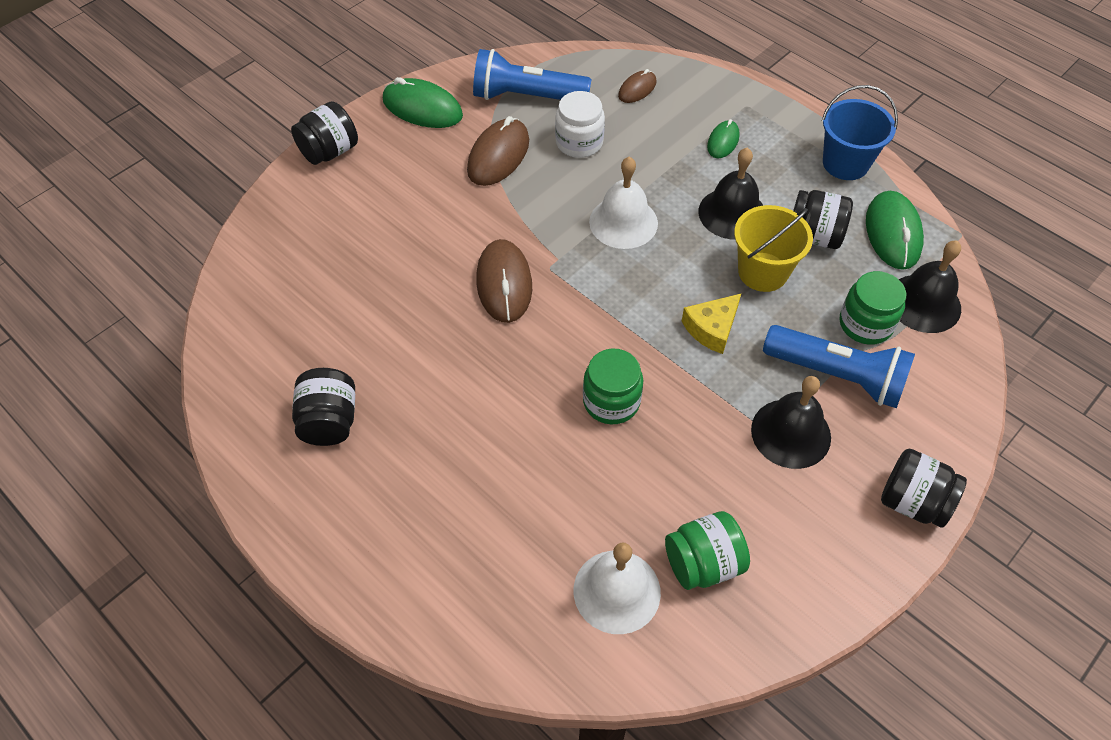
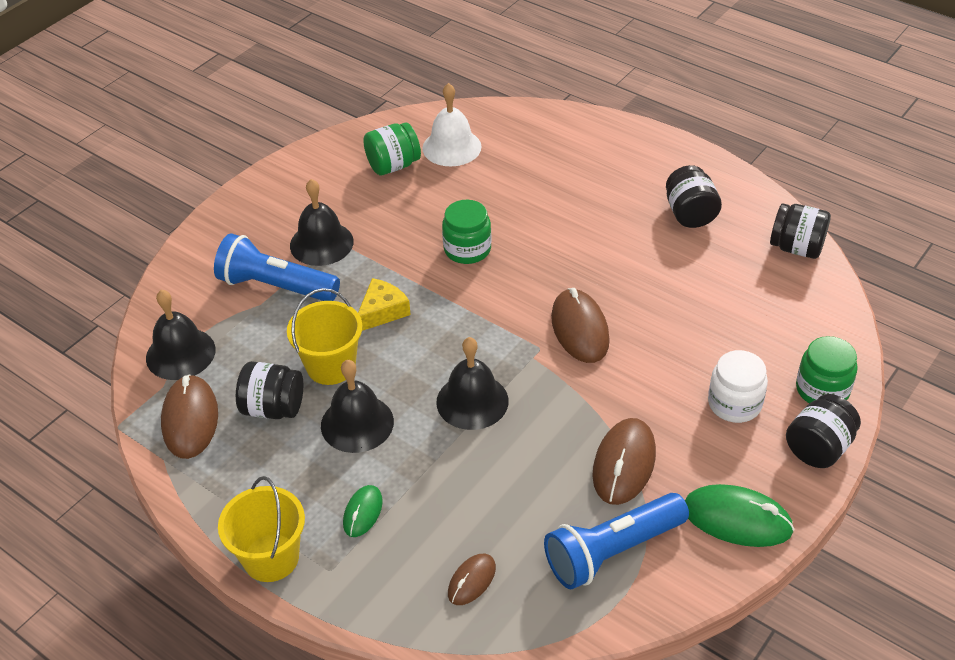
camera: 175 degrees right, 10 degrees down
blue flashlight [473,49,591,100] -> blue flashlight turned 150 degrees clockwise [544,493,689,590]
white jar [555,91,605,158] -> white jar moved to [708,350,768,423]
white bell [589,157,658,249] -> black bell [436,337,509,430]
blue bucket [822,85,898,180] -> none
green jar [840,271,906,345] -> green jar moved to [796,336,858,403]
green mouse [866,191,924,270] -> brown mouse [161,374,218,459]
black jar [881,449,967,528] -> black jar moved to [770,203,831,259]
none -> yellow bucket [218,476,305,582]

